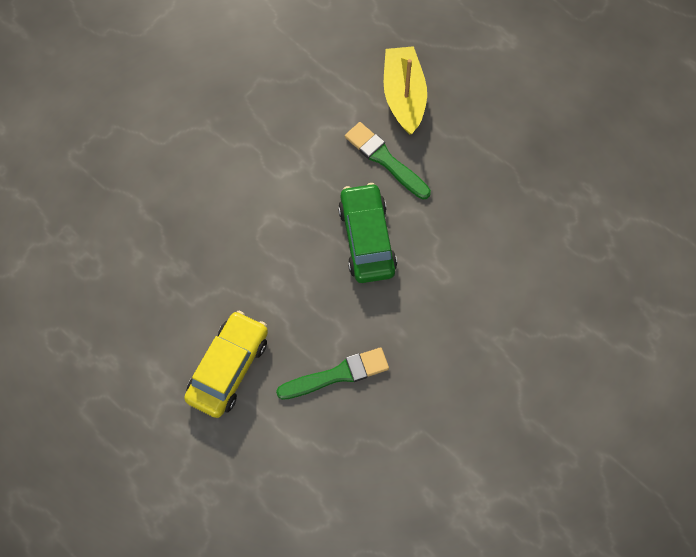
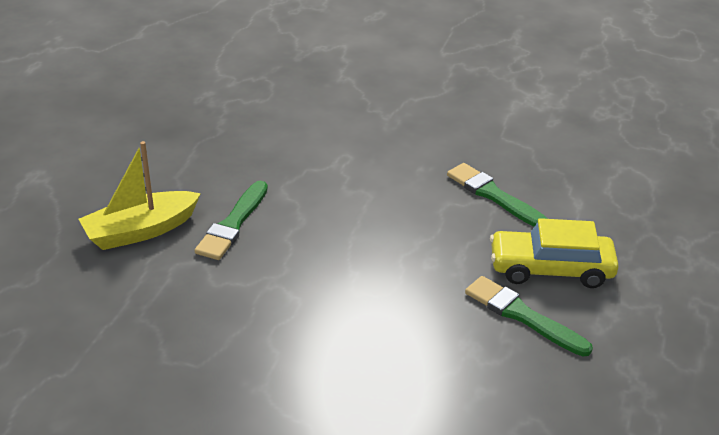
camera: 115 degrees left, 30 degrees down
green car [338,183,397,283] -> none
none -> green brush [465,276,593,356]

